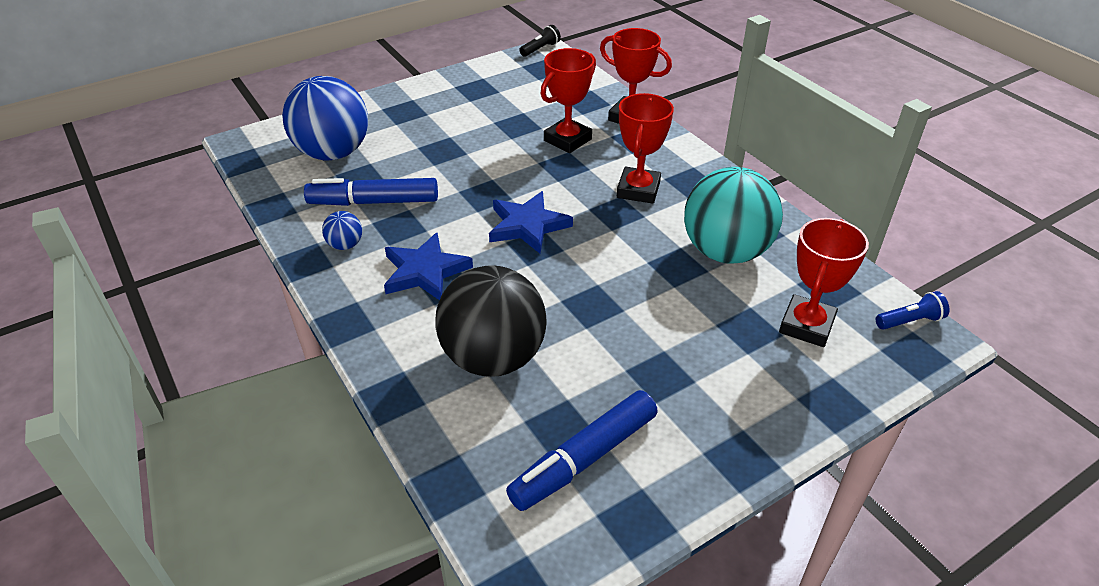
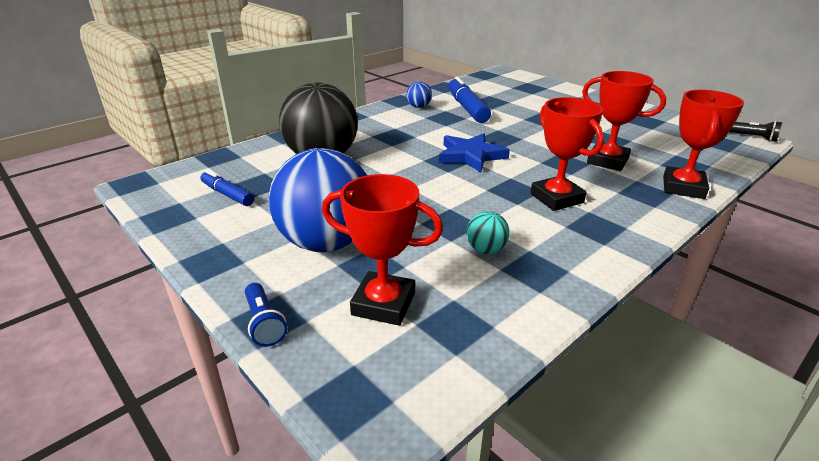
camera: 80 degrees right, 10 degrees down
blue ball [282,76,368,161] -> blue ball moved to [269,148,367,252]
blue star [384,233,473,300] -> none
blue marker [506,390,658,511] -> blue marker [201,170,254,206], size x0.59
red trophy [617,93,674,204] -> red trophy turned 60 degrees clockwise [531,97,604,211]
turquoise ball [684,167,783,264] -> turquoise ball [466,211,510,254], size x0.42
blue flashlight [876,291,949,330] -> blue flashlight moved to [245,283,287,347]

